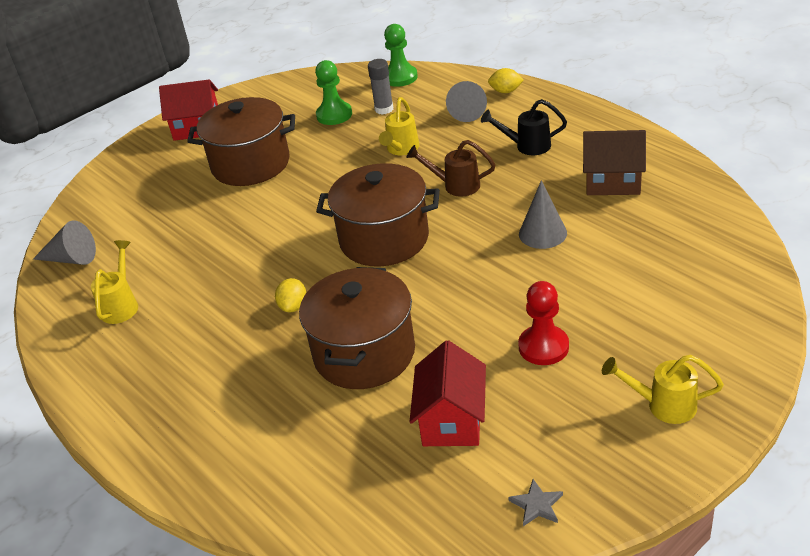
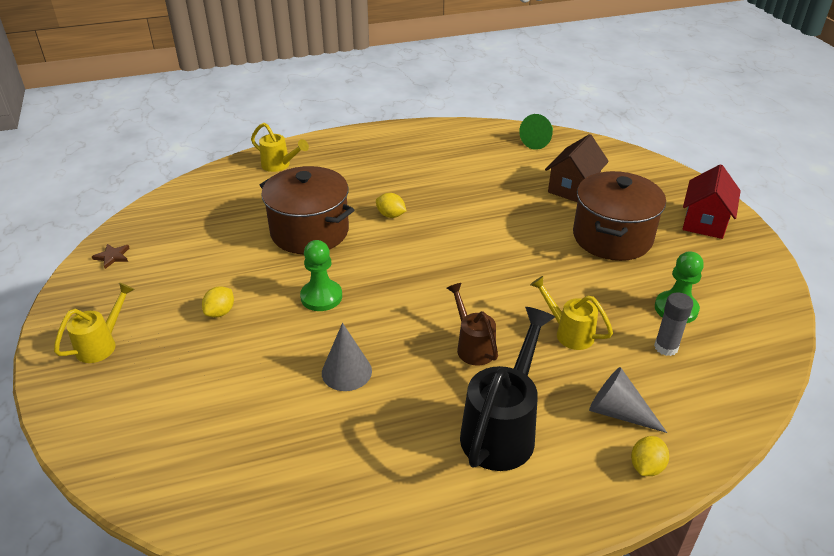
camera: 110 degrees right, 0 degrees up
grey cone [33,220,96,265] -> green cone [519,114,553,150]
yellow watering can [91,240,138,324] -> yellow watering can moved to [251,123,309,172]
brown pot [316,163,440,267] -> none
green pawn [384,24,418,87] -> green pawn moved to [300,240,342,311]
brown watering can [406,140,496,197] -> brown watering can turned 60 degrees counterclockwise [447,283,498,366]
red house [410,340,486,446] -> none
black watering can [481,99,567,155] -> black watering can [460,307,555,471], size x1.72
grey star [508,479,563,526] -> brown star [92,244,129,269]
red pawn [518,281,569,365] -> yellow lemon [202,286,234,317]
brown house [583,130,646,195] -> brown house moved to [545,134,609,202]

